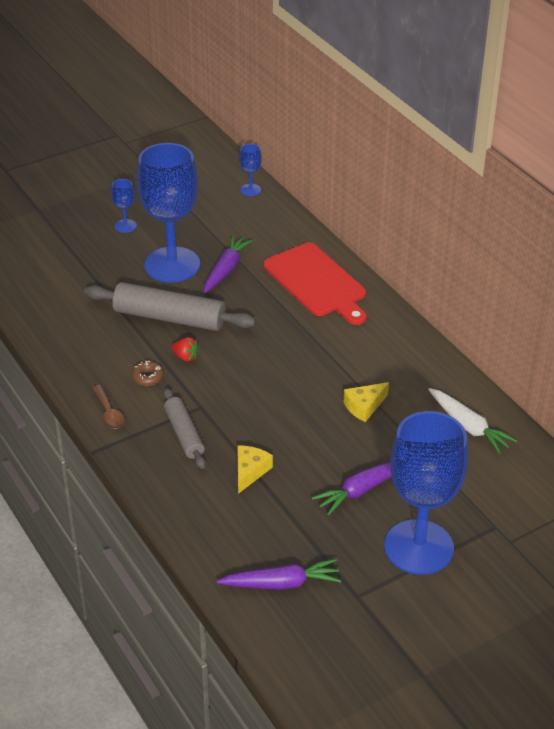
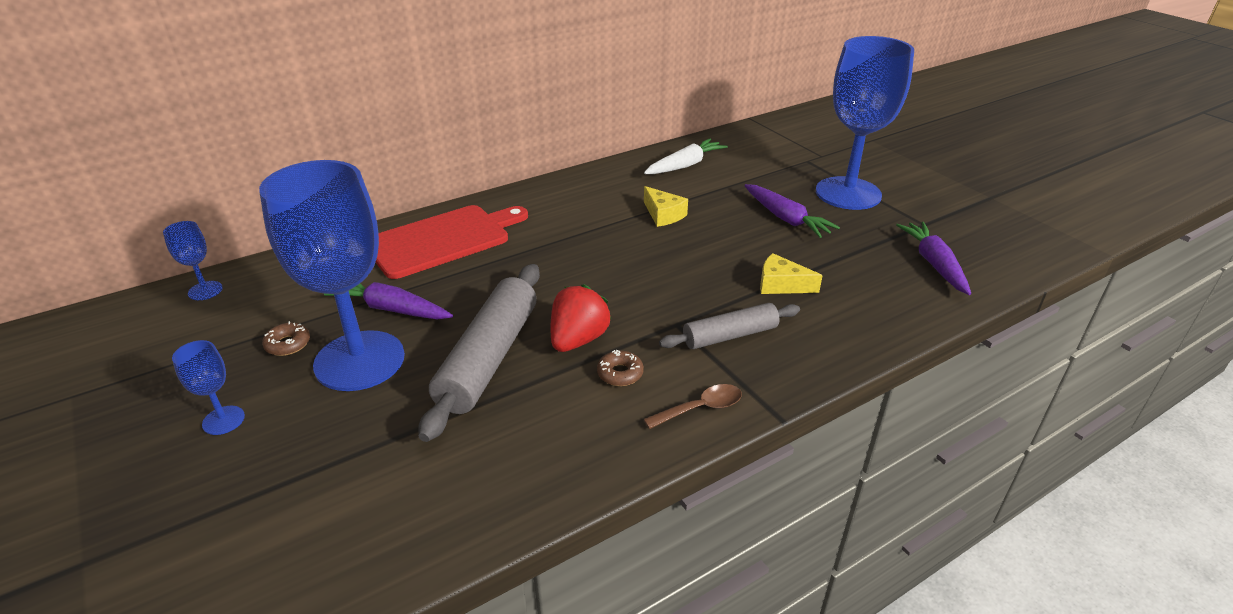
camera: 90 degrees left, 5 degrees down
red strawberry [171,337,199,362] -> red strawberry [551,284,612,352], size x1.74
none -> brown donut [262,321,310,356]

